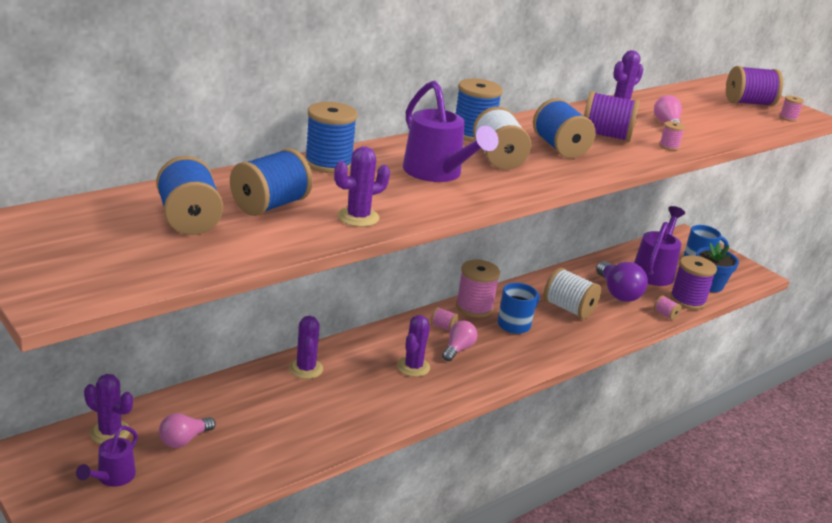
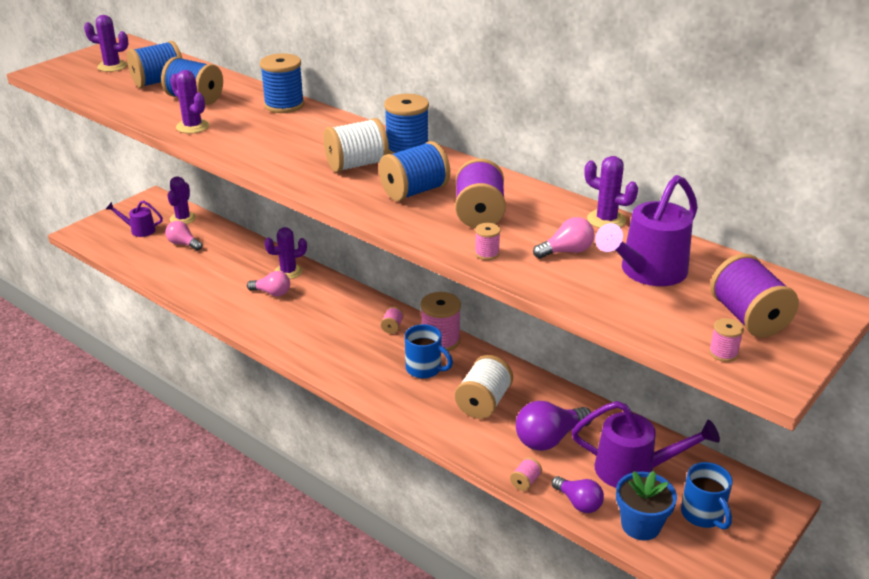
camera: 80 degrees right, 5 degrees up
purple cactus [397,315,430,377] -> purple cactus moved to [84,15,128,72]
purple watering can [403,81,499,182] -> purple watering can moved to [595,175,698,286]
pink light bulb [442,321,477,362] -> pink light bulb moved to [247,271,290,296]
purple spool [670,255,717,310] -> purple light bulb [552,476,604,513]

